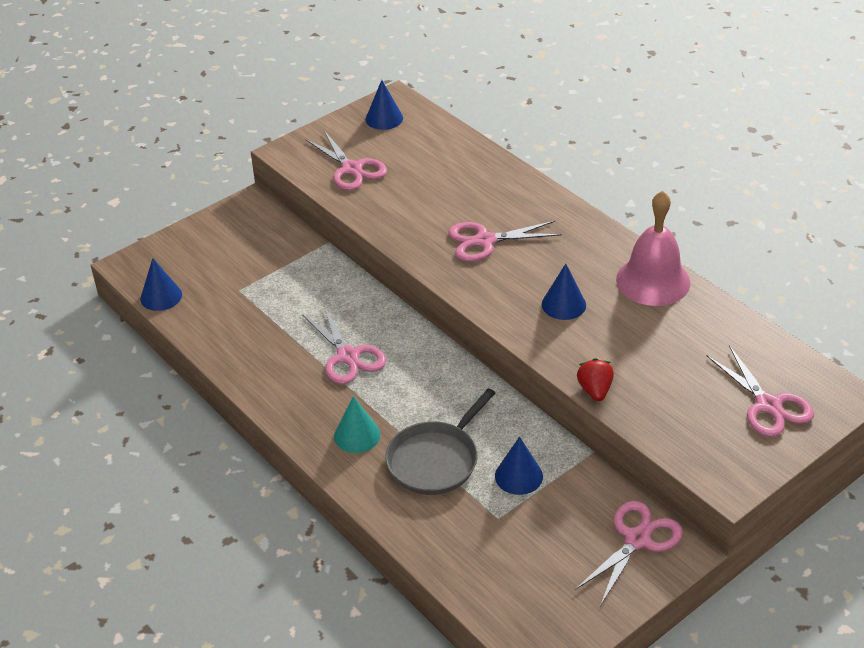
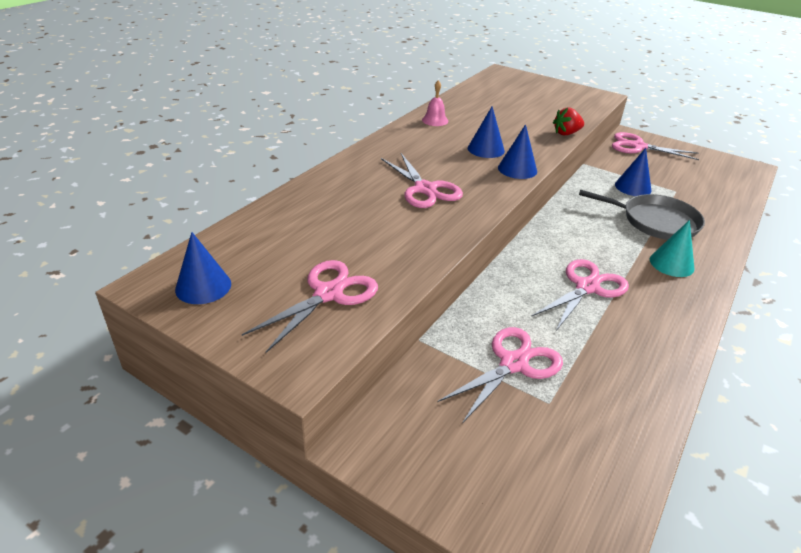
camera: 110 degrees left, 5 degrees down
blue cone [140,258,182,311] -> blue cone moved to [498,124,537,179]
pink bell [616,191,690,306] -> pink bell [422,80,448,126], size x0.46
pink scissors [707,345,814,437] -> pink scissors moved to [437,327,563,423]

